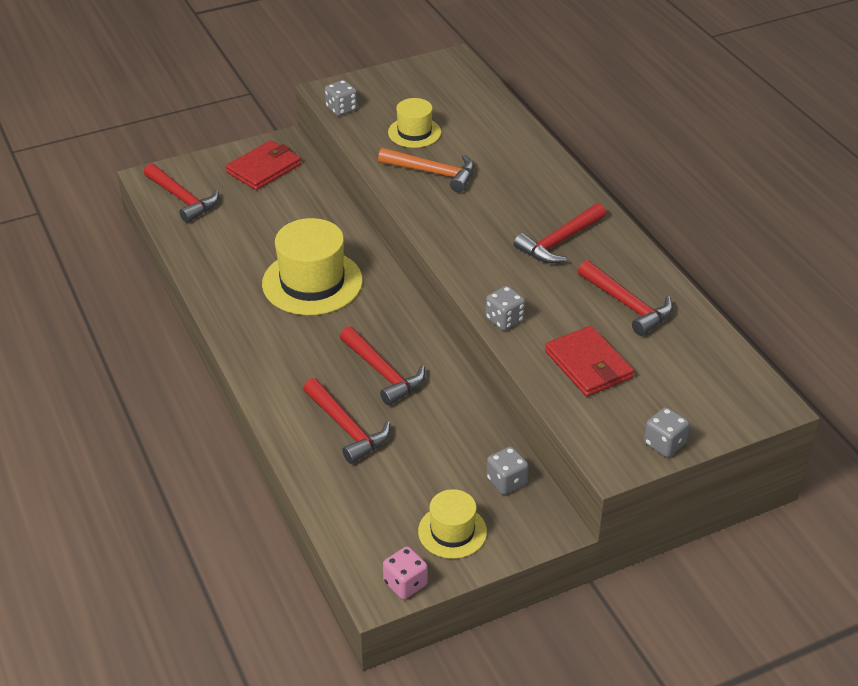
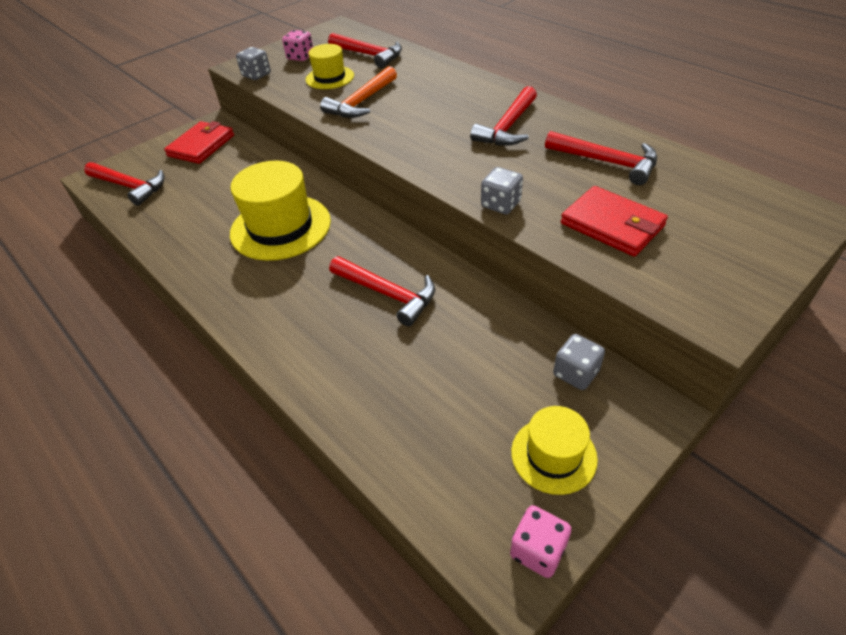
camera: 15 degrees left, 5 degrees up
red hammer [303,378,390,464] -> red hammer moved to [328,33,402,68]
orange hammer [378,148,474,192] -> orange hammer turned 120 degrees clockwise [320,66,397,118]
grey dice [644,407,690,457] -> none
none -> pink dice [282,30,313,61]

